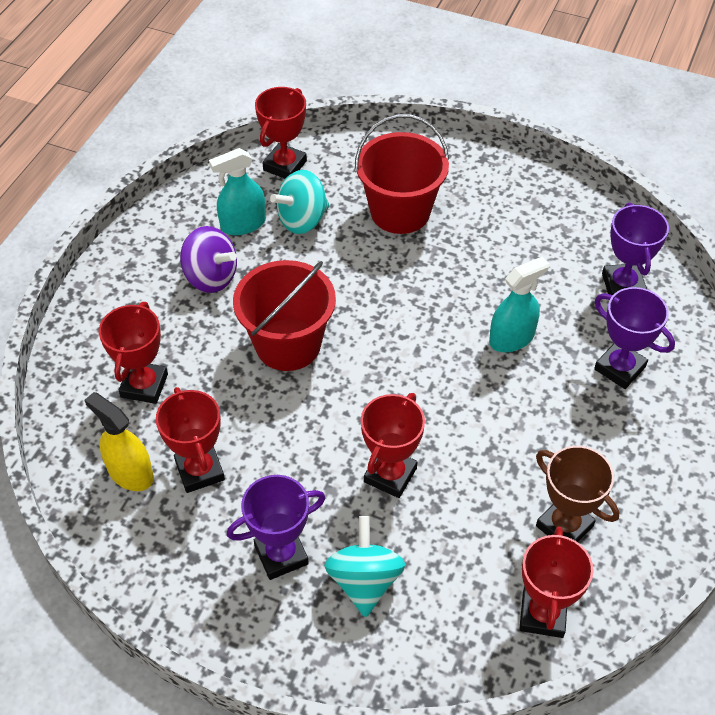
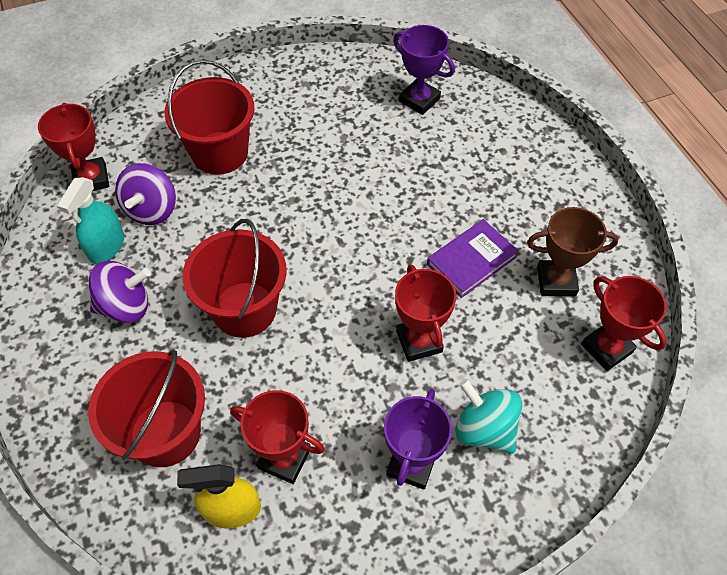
camera: 45 degrees left, 5 degrees up
red trophy [99,302,168,404] -> red bucket [88,350,205,467]
turquoise spinning top [270,170,330,234] -> purple spinning top [115,163,176,225]
turquoise spray bottle [489,257,549,352] -> none
purple trophy [594,287,675,389] -> none
none -> purple book [427,219,519,298]

